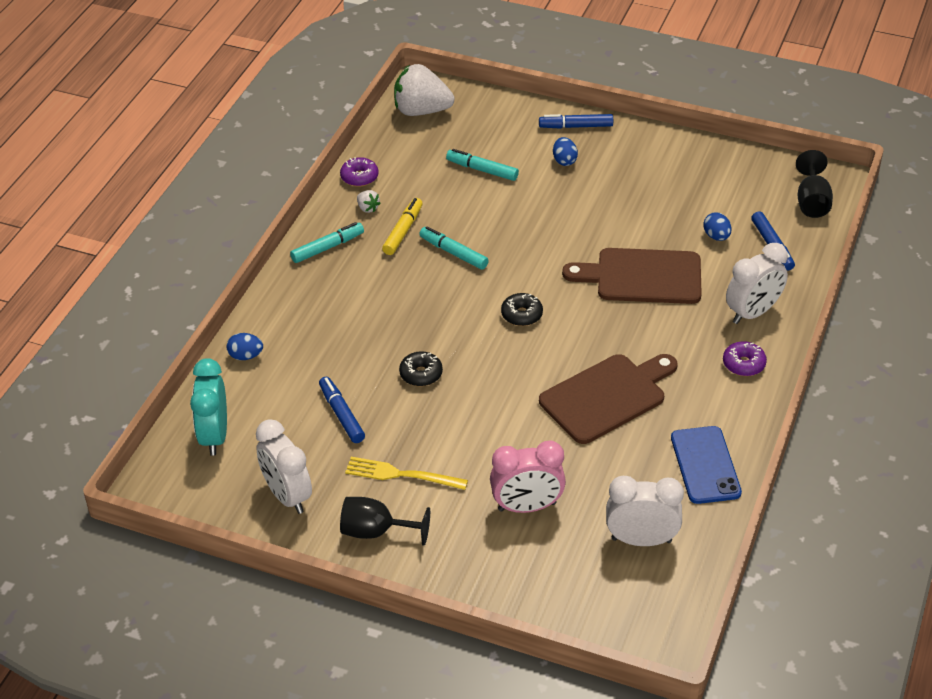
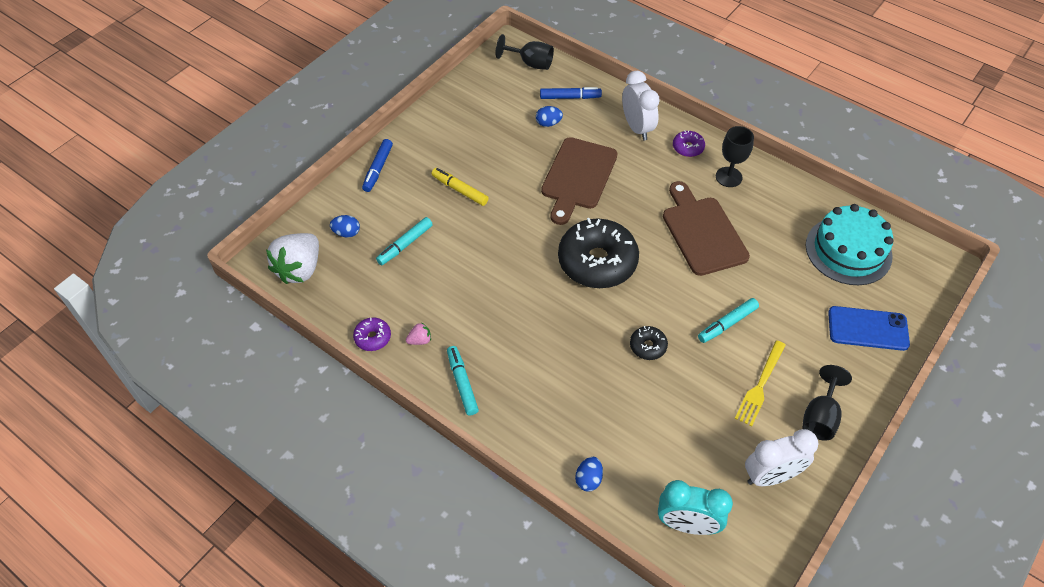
camera: 75 degrees left, 10 degrees up
blue marker [319,377,365,443] -> none
white strawberry [357,190,381,213] -> pink strawberry [406,322,431,345]
yellow marker [382,198,423,255] -> yellow marker moved to [432,168,489,206]
turquoise marker [419,226,489,270] -> turquoise marker moved to [698,298,759,343]
pink clock [490,441,566,513] -> none
black donut [501,293,543,326] -> black donut [558,218,639,288], size x2.27
blue egg [553,137,578,166] -> blue egg moved to [330,215,360,238]
white clock [606,476,684,546] -> turquoise cake [806,204,893,285]
blue phone [671,426,742,504] -> blue phone moved to [828,306,910,351]
none -> black goblet [716,126,754,187]

